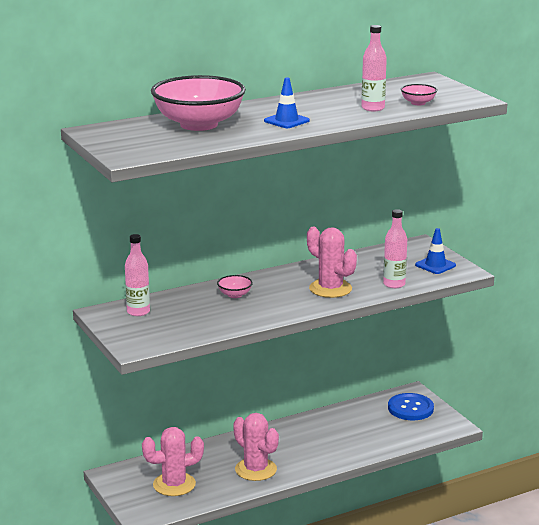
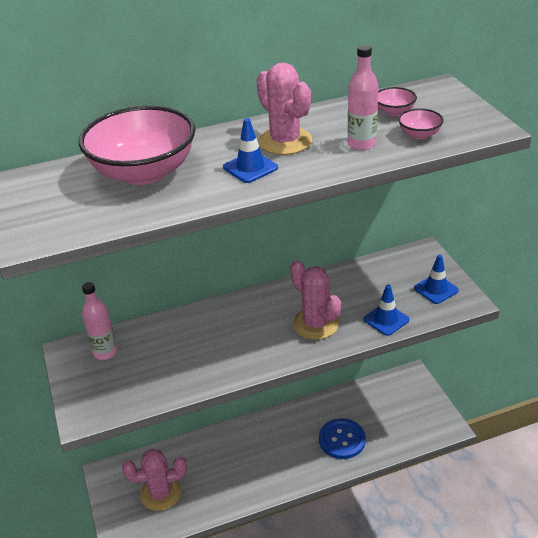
camera: 10 degrees right, 15 degrees up
pink bowl [217,275,253,298] -> pink bowl moved to [378,87,417,116]
pink cactus [233,413,279,481] -> pink cactus moved to [257,63,312,155]
pink bottle [383,209,407,288] -> blue traffic cone [363,285,409,336]
blue button [388,393,434,420] -> blue button moved to [319,418,366,459]

